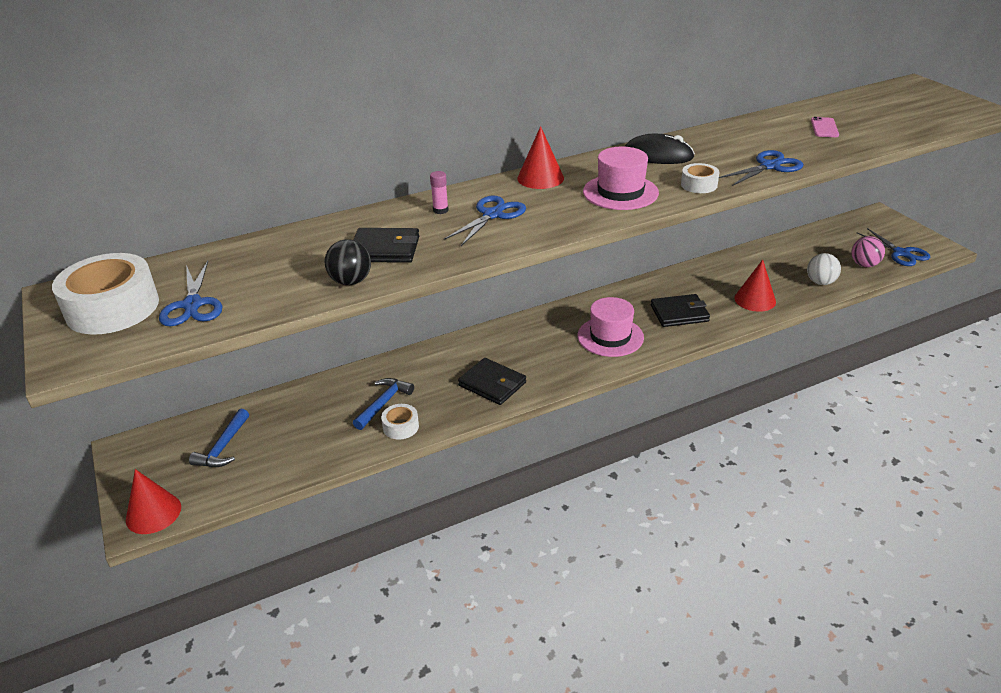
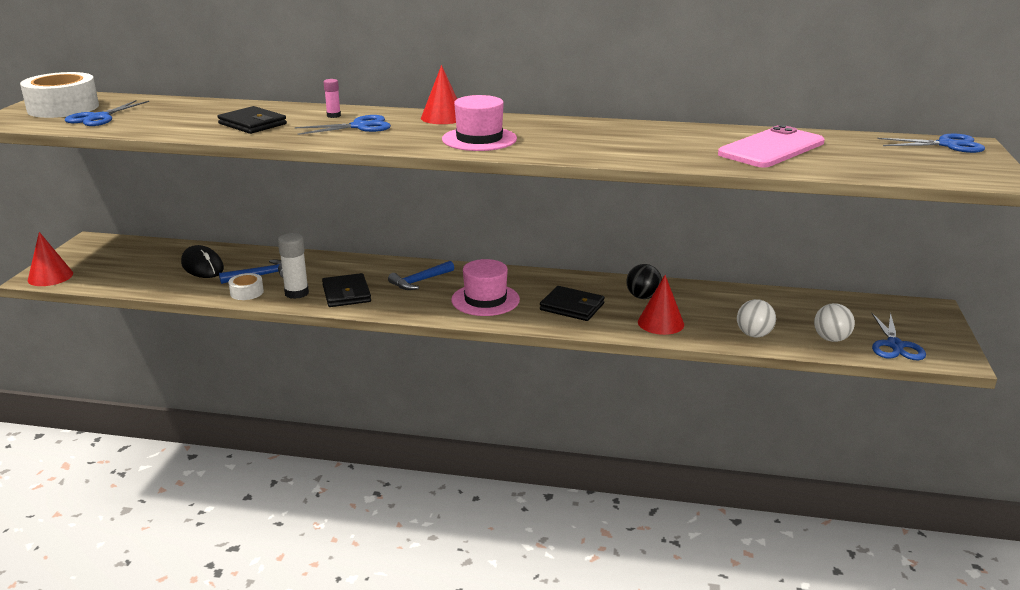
camera: 35 degrees right, 10 degrees down
blue hammer [189,409,249,467] -> blue hammer moved to [388,261,454,290]
black ball [325,239,371,285] -> black ball moved to [626,264,662,299]
black mouse [624,134,695,164] -> black mouse moved to [181,245,224,278]
white tape [681,163,719,193] -> none
blue scissors [719,150,803,186] -> blue scissors moved to [877,134,985,153]
pink phone [811,117,839,137] -> pink phone [718,125,825,167], size x2.22
pink ball [851,236,885,267] -> white ball [814,303,855,342]
none -> white glue stick [278,233,309,299]

